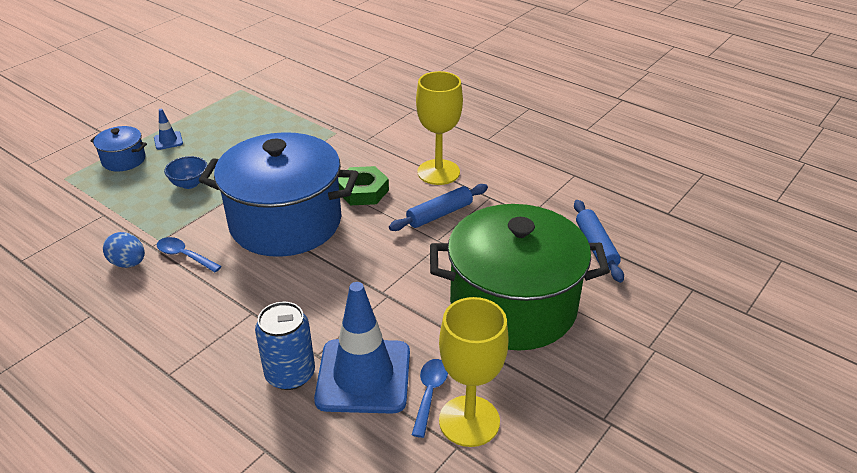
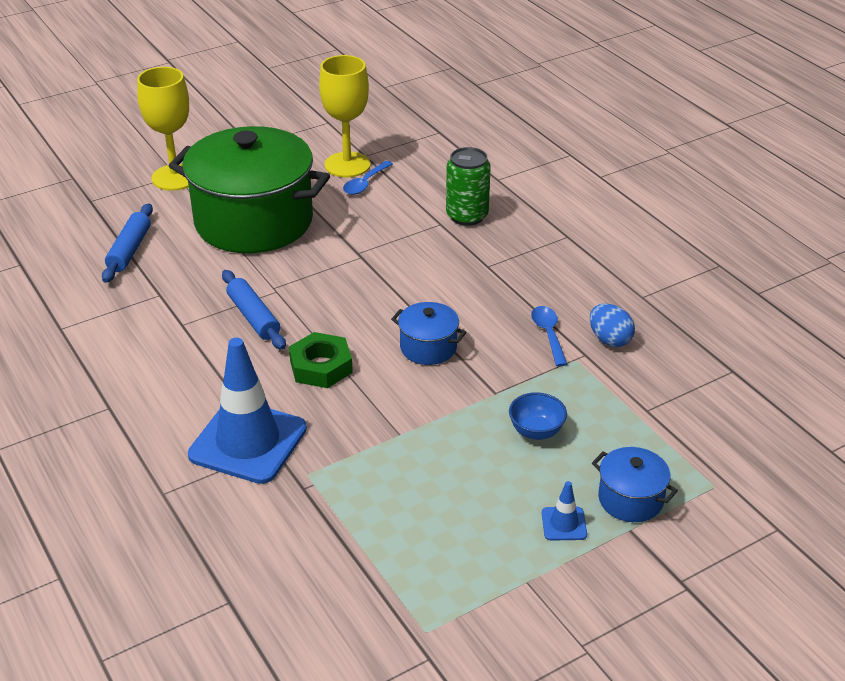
camera: 160 degrees left, 0 degrees up
blue spoon [157,237,222,272] -> blue spoon turned 150 degrees counterclockwise [531,306,567,366]
blue pot [199,132,358,257] -> blue pot [391,302,466,365], size x0.42
blue can [255,302,315,390] -> green can [446,147,491,226]
blue traffic cone [314,282,410,414] -> blue traffic cone moved to [188,338,307,484]
blue rolling pin [389,184,488,231] -> blue rolling pin turned 75 degrees clockwise [222,270,286,350]
yellow goblet [416,71,463,185] -> yellow goblet moved to [137,67,189,191]

